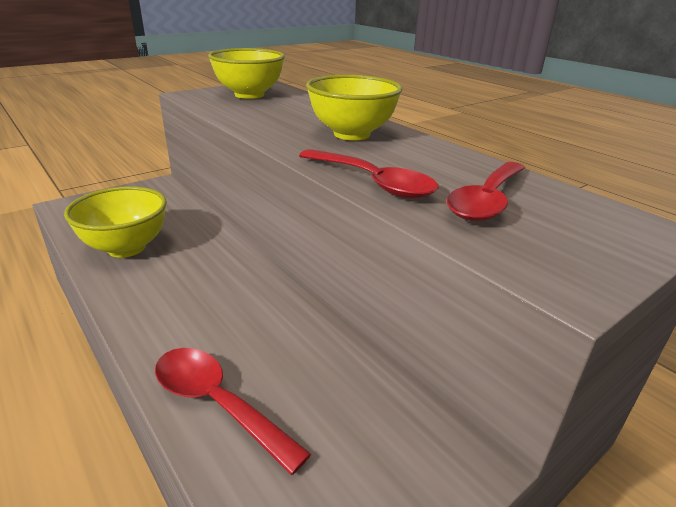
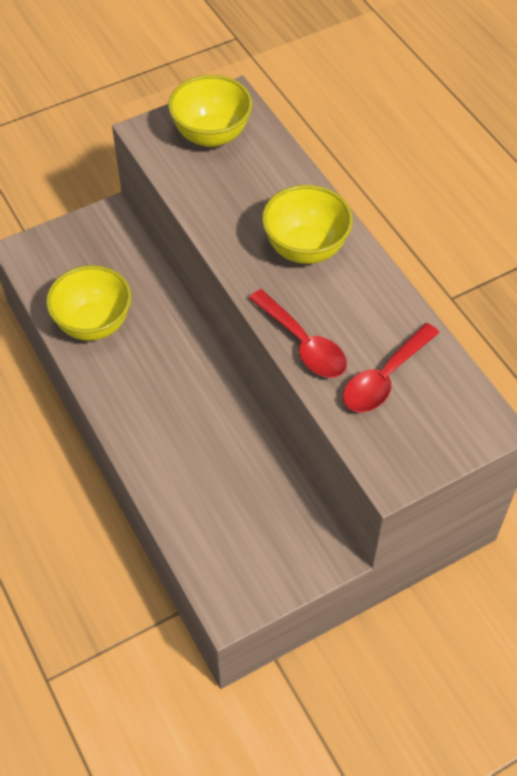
camera: 10 degrees right, 25 degrees up
red spoon [155,348,311,475] -> none

